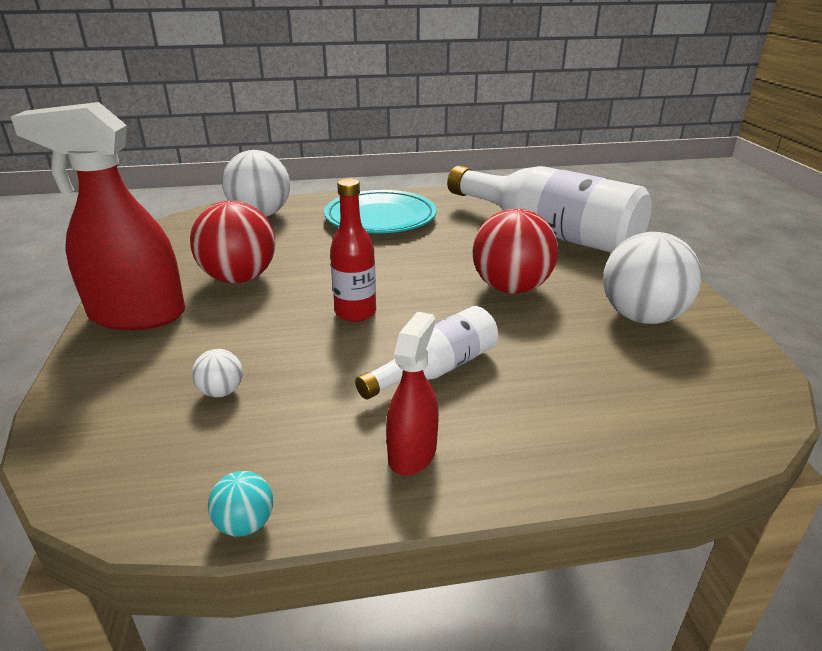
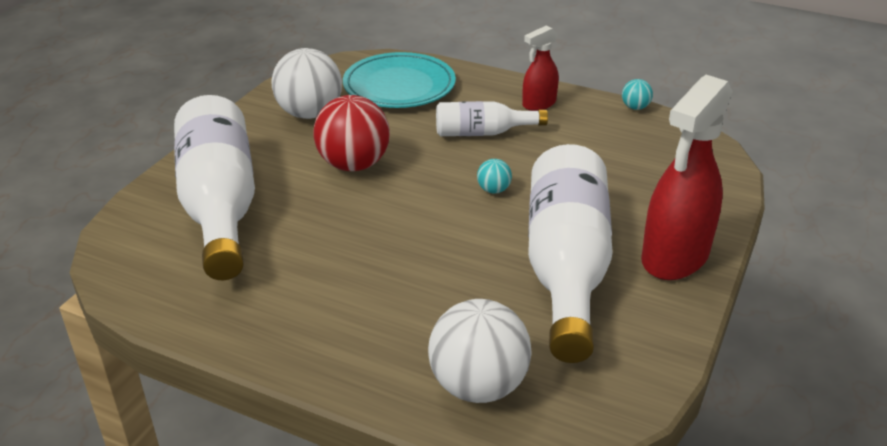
camera: 145 degrees left, 5 degrees up
red spray bottle [11,102,185,330] -> red spray bottle turned 90 degrees clockwise [641,75,733,280]
red ball [190,201,275,283] -> white bottle [528,144,613,363]
white ball [192,349,243,397] -> none
turquoise plate [324,190,437,233] -> turquoise plate moved to [343,52,456,108]
red bottle [330,179,376,322] -> turquoise ball [477,159,512,194]

